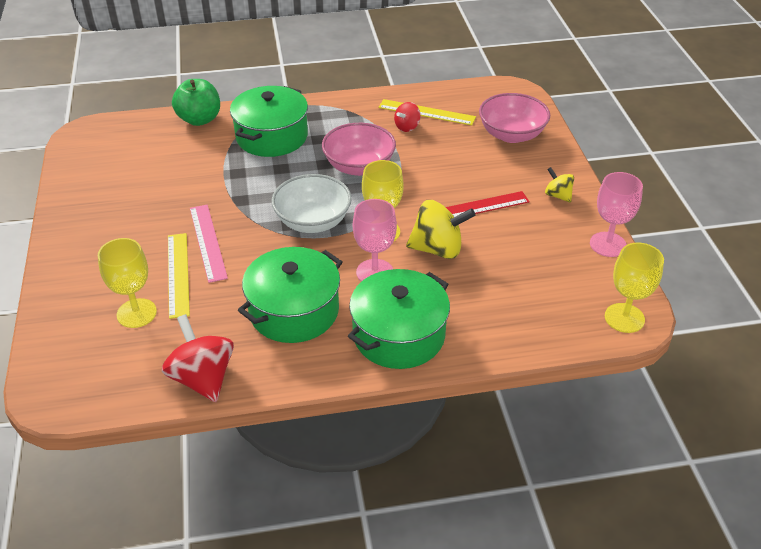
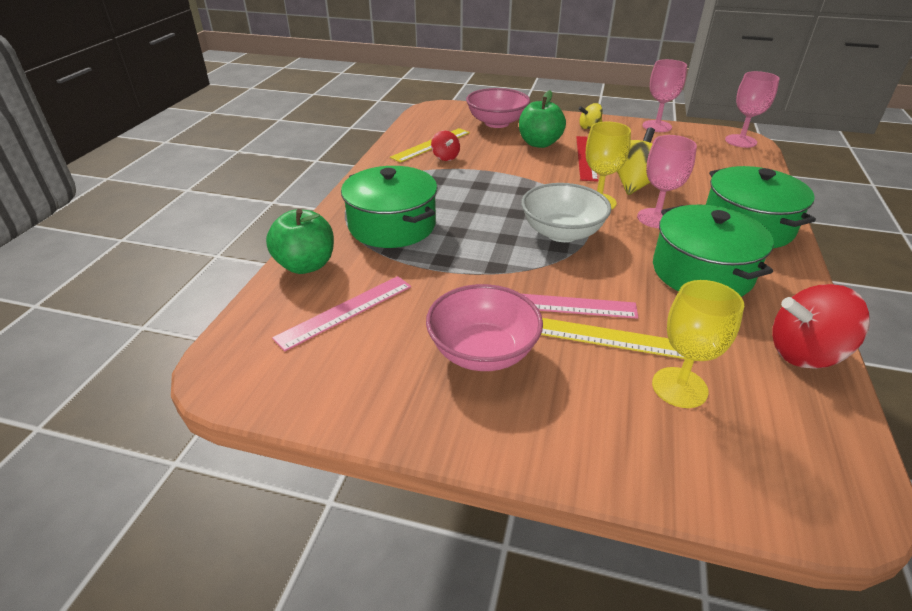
camera: 65 degrees left, 5 degrees down
pink bowl [322,123,396,176] -> pink bowl moved to [426,284,543,371]
yellow goblet [605,242,664,333] -> pink goblet [725,71,780,148]
none -> pink ruler [272,276,411,351]
none -> green apple [519,90,566,148]

